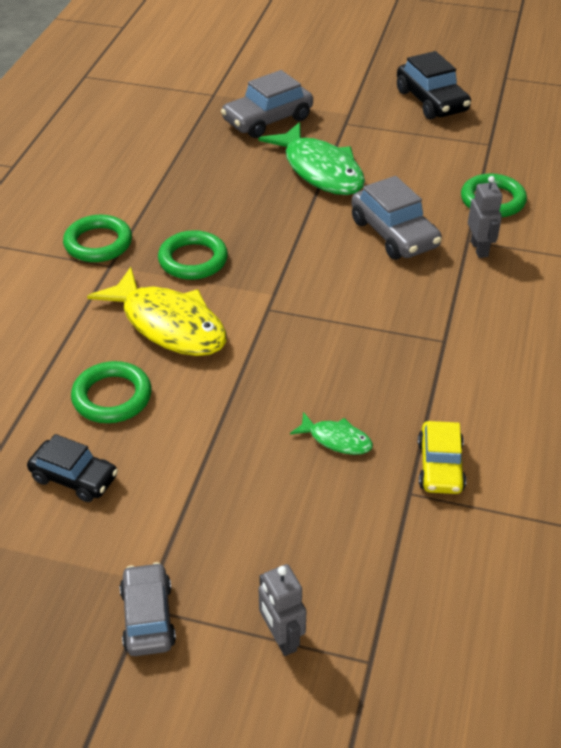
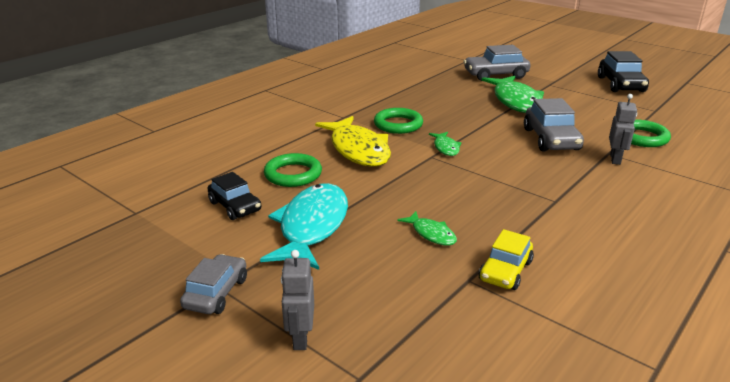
camera: 25 degrees right, 15 degrees down
green ring [63,215,132,262] -> none
none -> turquoise fish [260,183,348,270]
none -> green fish [429,132,461,156]

